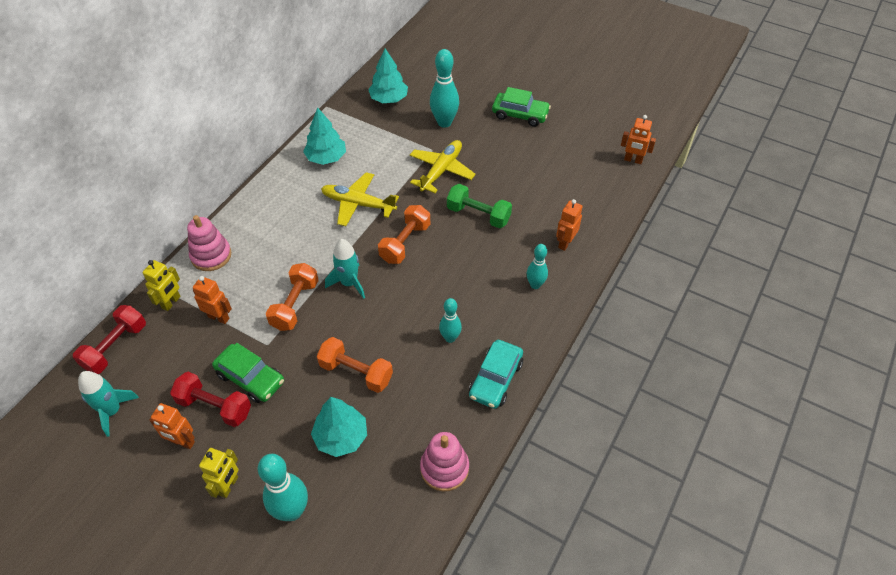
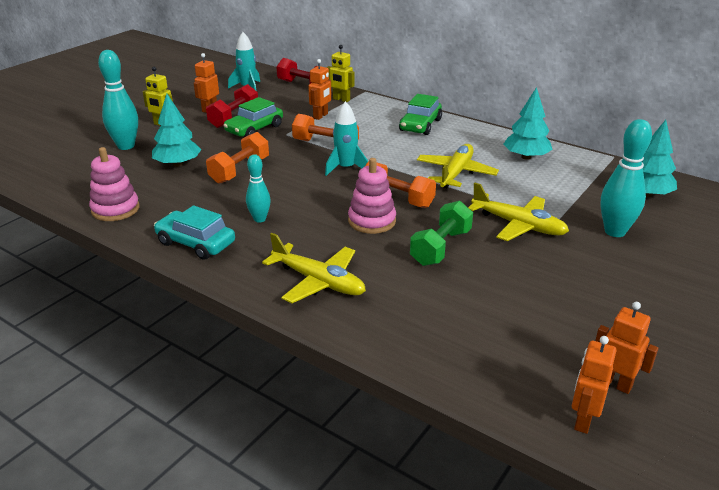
camera: 95 degrees right, 20 degrees down
pink stacking toy [187,215,231,271] -> pink stacking toy moved to [348,158,396,234]
green car [492,87,551,127] -> green car moved to [399,94,442,135]
turquoise bowling pin [527,244,548,289] -> yellow plane [262,233,366,303]
orange robot [556,199,583,251] -> orange robot moved to [595,302,658,394]

